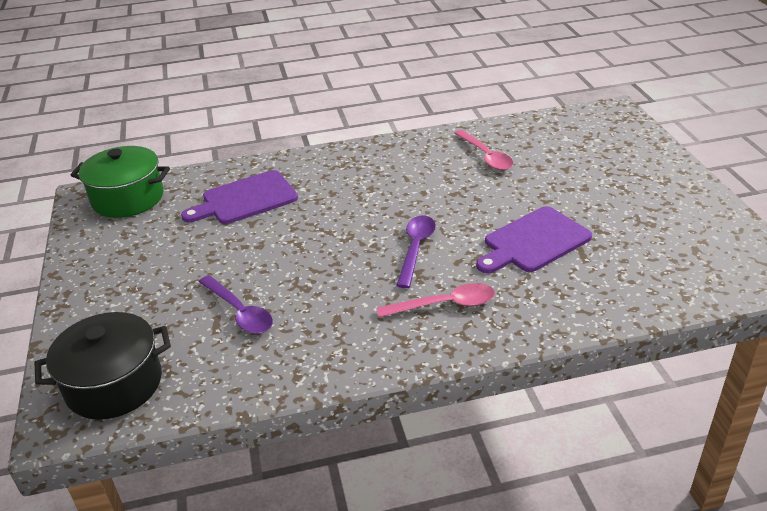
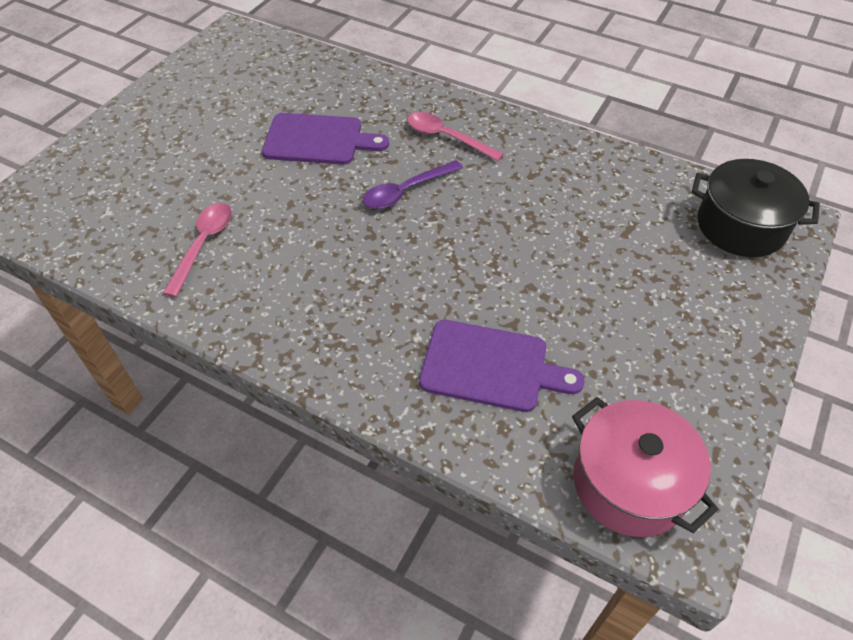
camera: 140 degrees left, 15 degrees up
green pot [71,146,170,218] -> pink pot [572,397,718,537]
purple spoon [199,275,273,334] -> none

